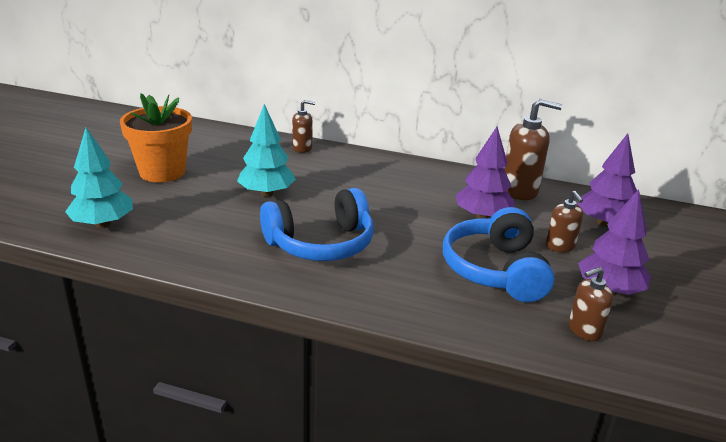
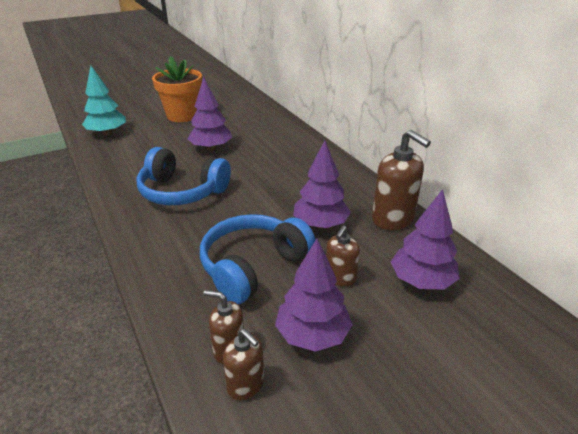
camera: 45 degrees right, 5 degrees up
turquoise tree [237,104,296,197] -> purple tree [187,77,232,151]
brown soap dispenser [292,100,315,153] -> brown soap dispenser moved to [223,329,264,400]

